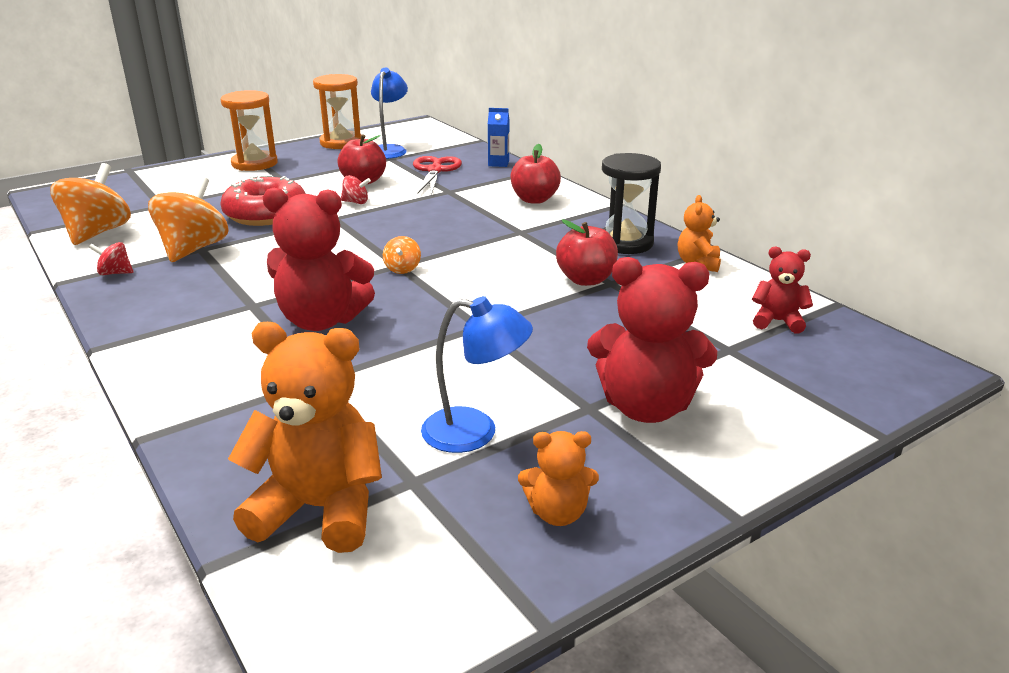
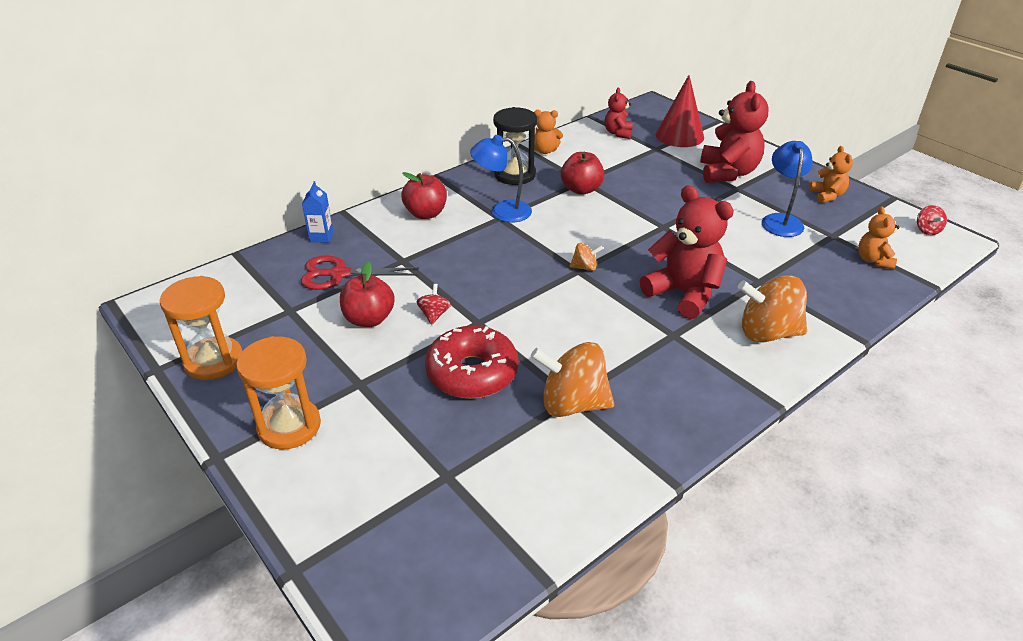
camera: 95 degrees left, 10 degrees up
orange spinning top [50,163,131,245] -> orange spinning top moved to [738,275,807,343]
red spinning top [89,242,133,275] -> red spinning top moved to [917,205,947,235]
orange teddy bear [228,322,382,553] -> orange teddy bear [858,206,900,269], size x0.53
red teddy bear [263,188,375,331] -> red teddy bear turned 45 degrees counterclockwise [640,185,734,319]
blue lamp [371,67,408,159] -> blue lamp moved to [470,135,532,223]
none -> red cone [656,75,704,147]

